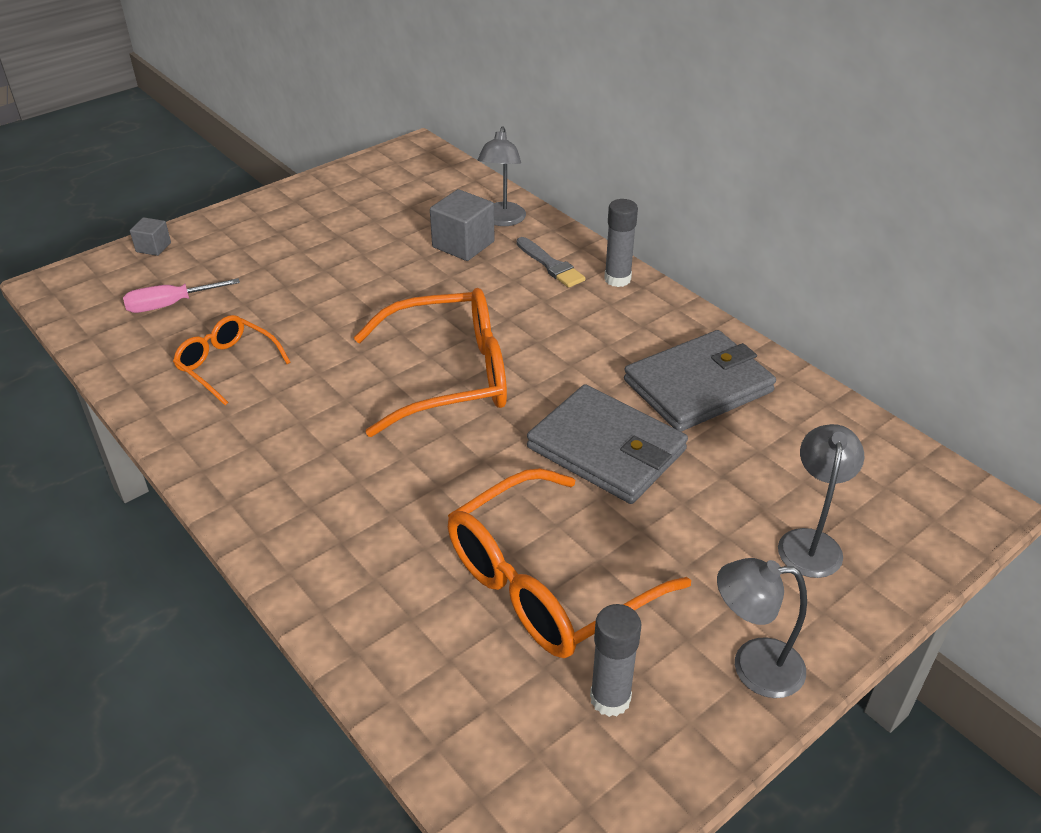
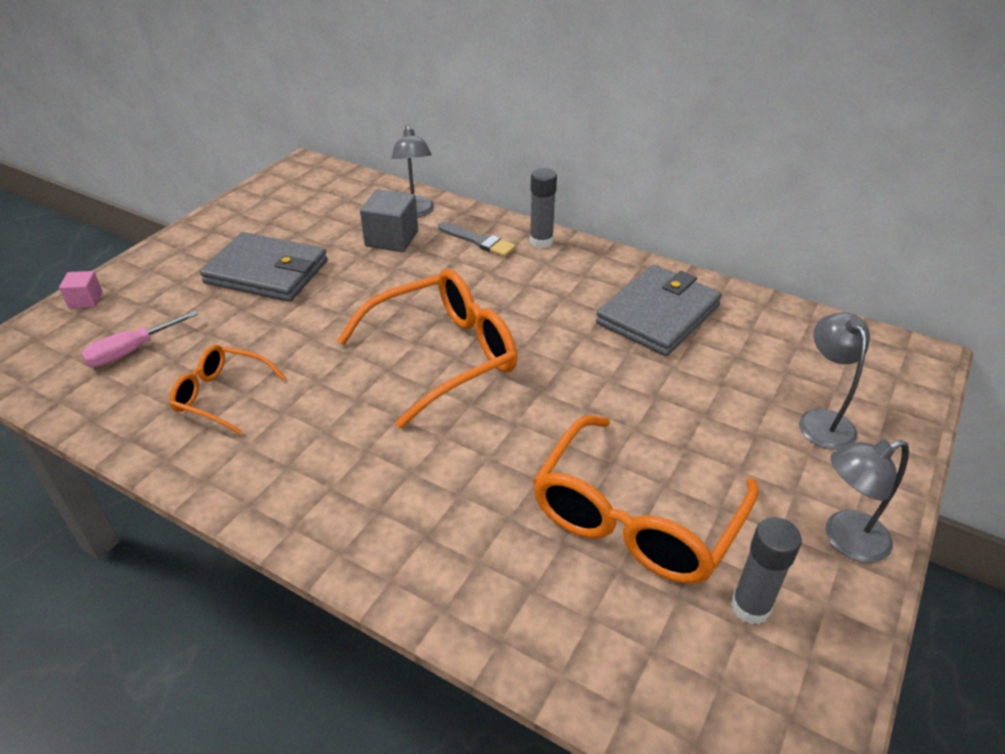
camera: 20 degrees left, 0 degrees up
grey cube [130,217,171,256] -> pink cube [59,271,103,308]
grey wallet [527,384,688,504] -> grey wallet moved to [200,232,328,302]

